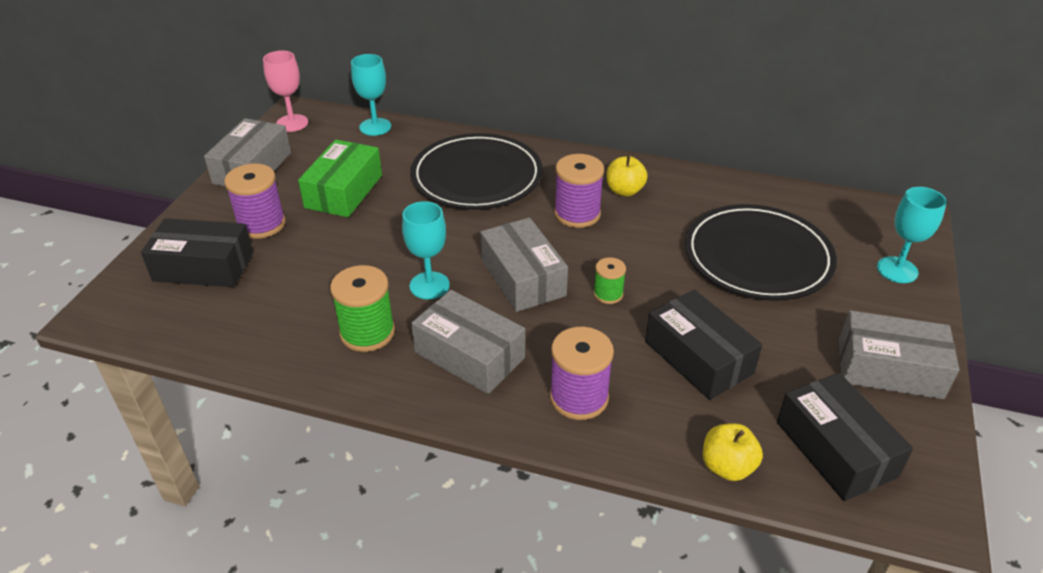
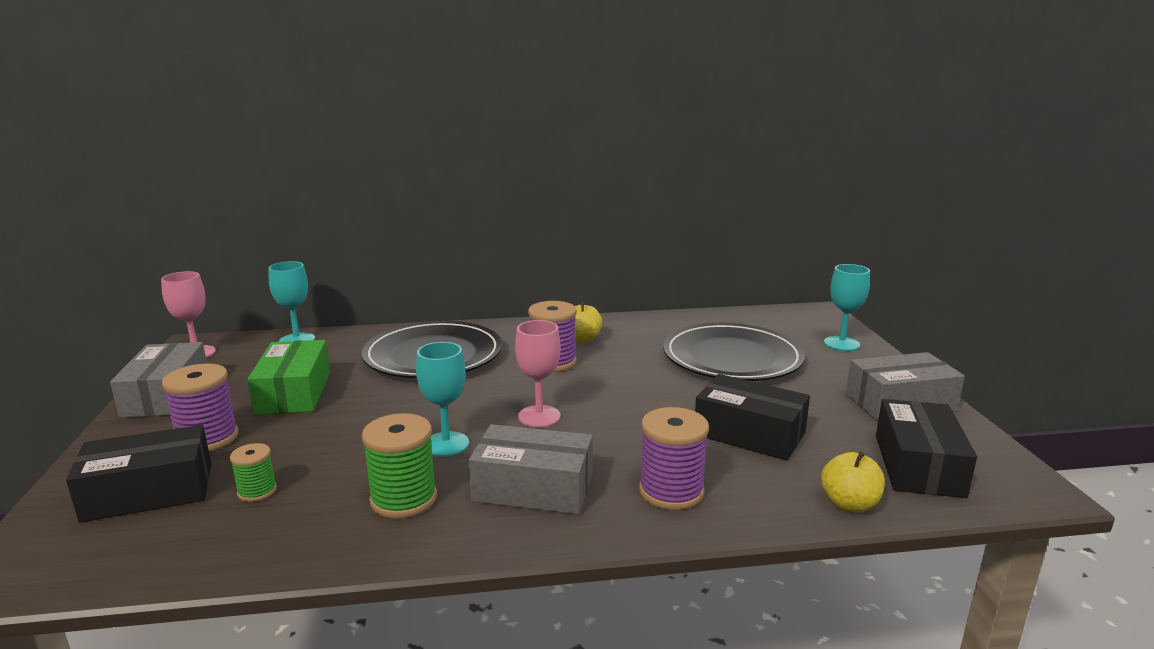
camera: 25 degrees left, 20 degrees down
grey box [480,217,568,312] -> pink goblet [515,320,561,427]
green spool [594,257,626,304] -> green spool moved to [230,443,277,502]
black box [777,373,913,501] -> black box turned 60 degrees clockwise [876,399,977,498]

